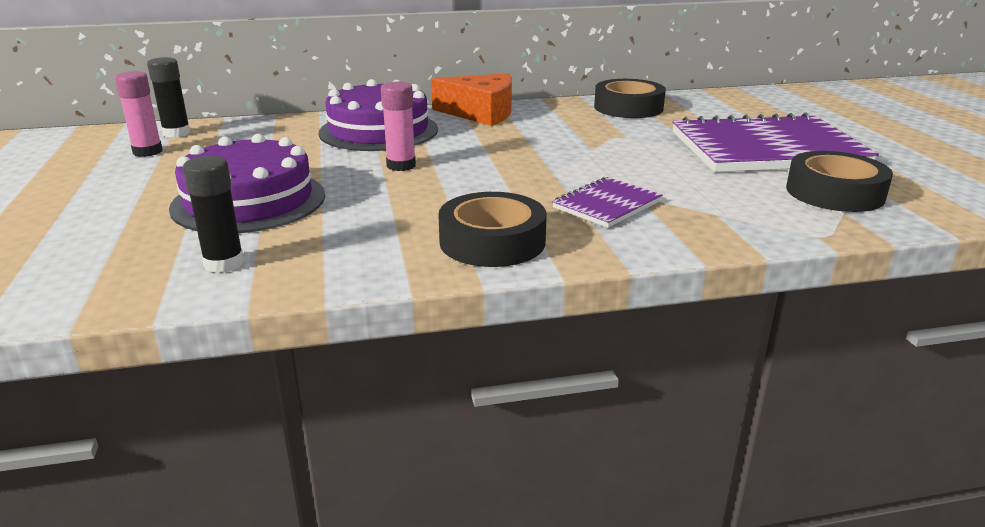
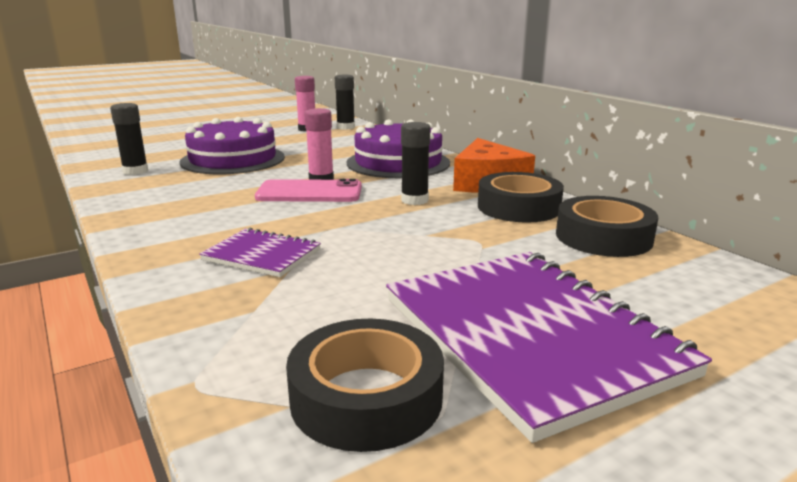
camera: 70 degrees right, 5 degrees down
black tape [438,192,547,267] -> black tape moved to [478,172,564,223]
none -> pink phone [255,179,362,202]
none -> black glue stick [401,122,430,205]

